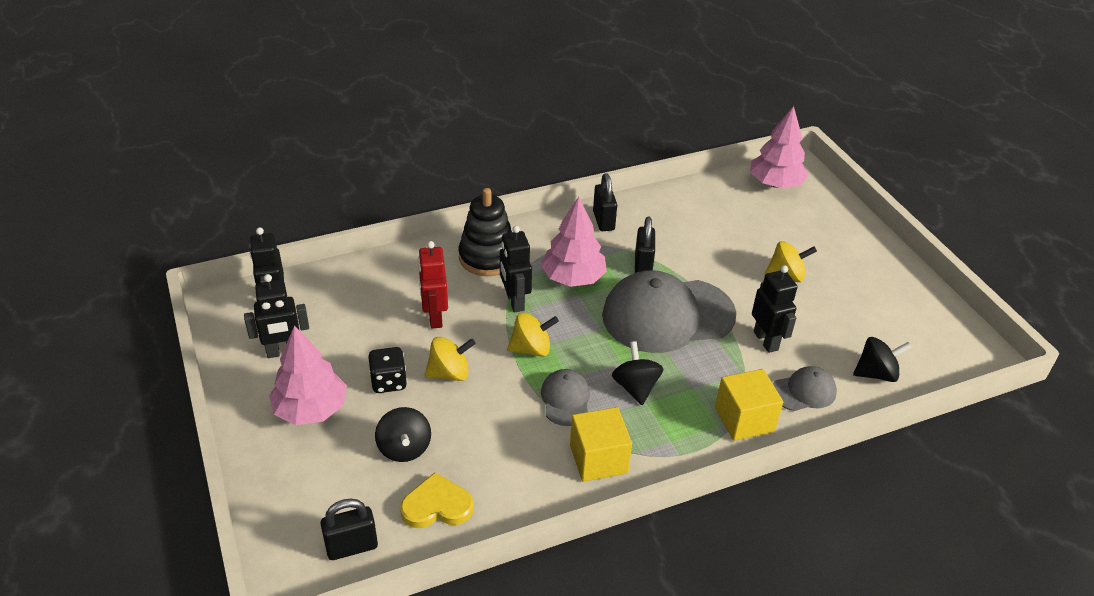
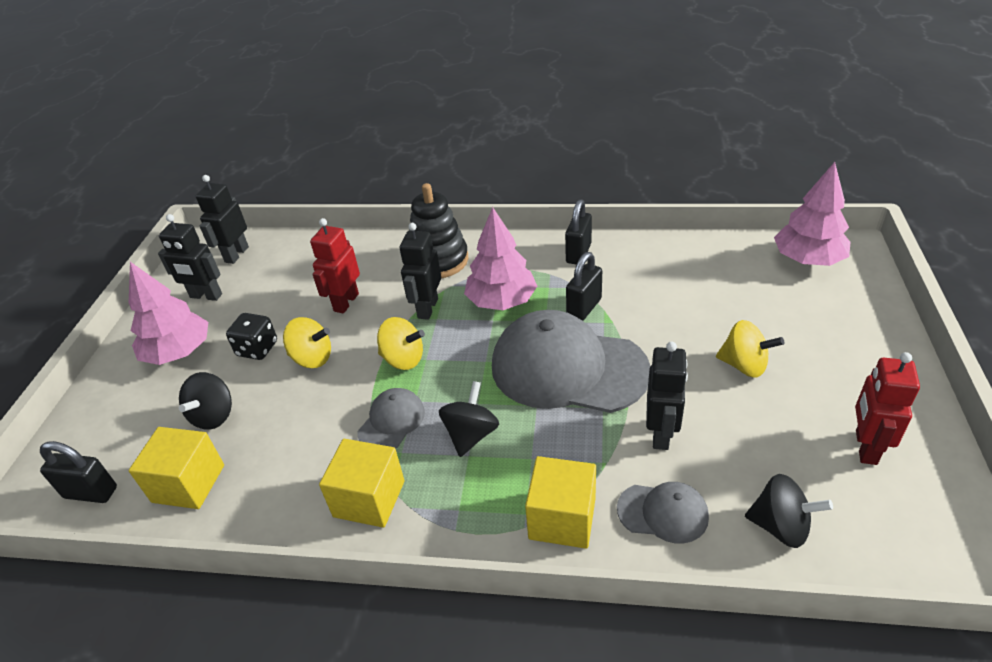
camera: 35 degrees right, 0 degrees up
yellow heart [400,472,474,528] -> yellow cube [128,427,224,509]
none -> red robot [855,352,920,465]

